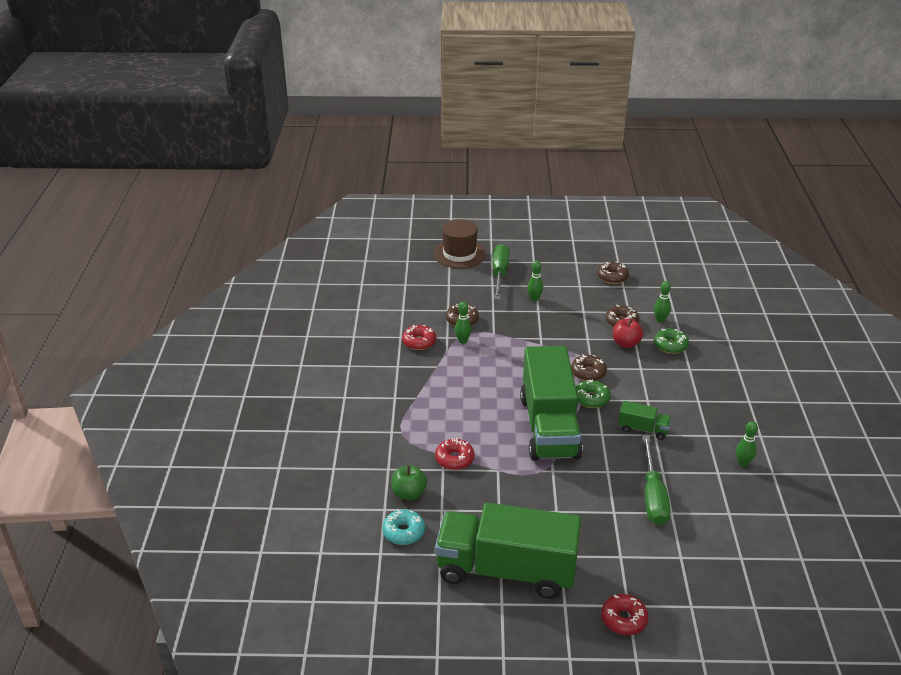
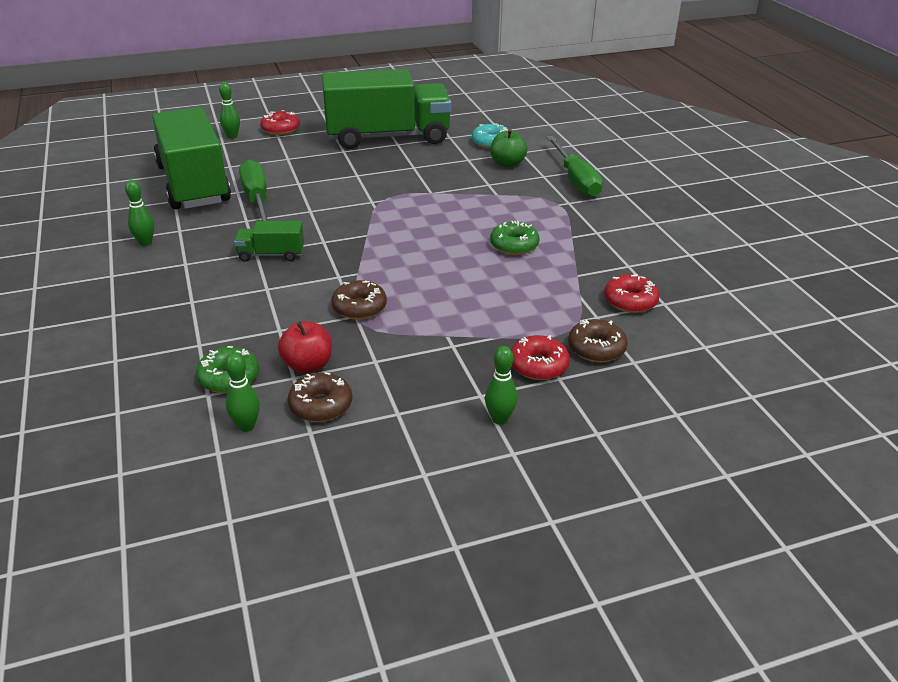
camera: 160 degrees right, 0 degrees up
brown hat [434,219,486,268] -> none
red donut [435,438,475,470] -> red donut moved to [511,335,570,380]
green bowling pin [455,301,472,344] -> green bowling pin moved to [219,82,240,139]
green screwdriver [493,244,510,299] -> green screwdriver moved to [547,136,603,197]
green truck [520,346,583,461] -> green truck moved to [152,107,231,209]
green donut [576,380,611,408] -> green donut moved to [490,220,539,255]
brown donut [597,262,629,284] -> none

